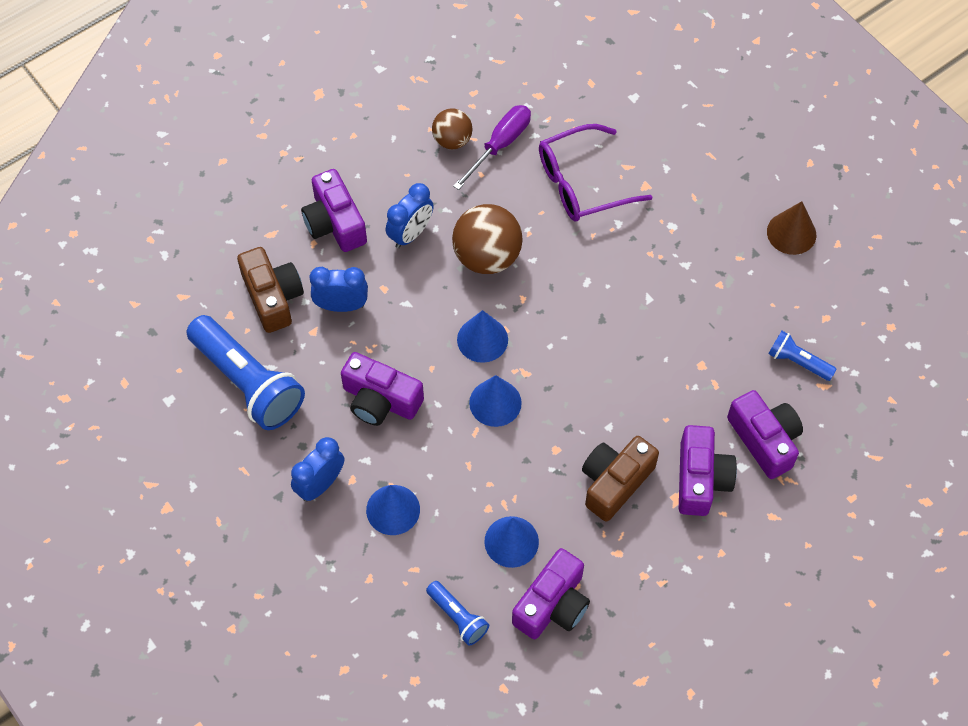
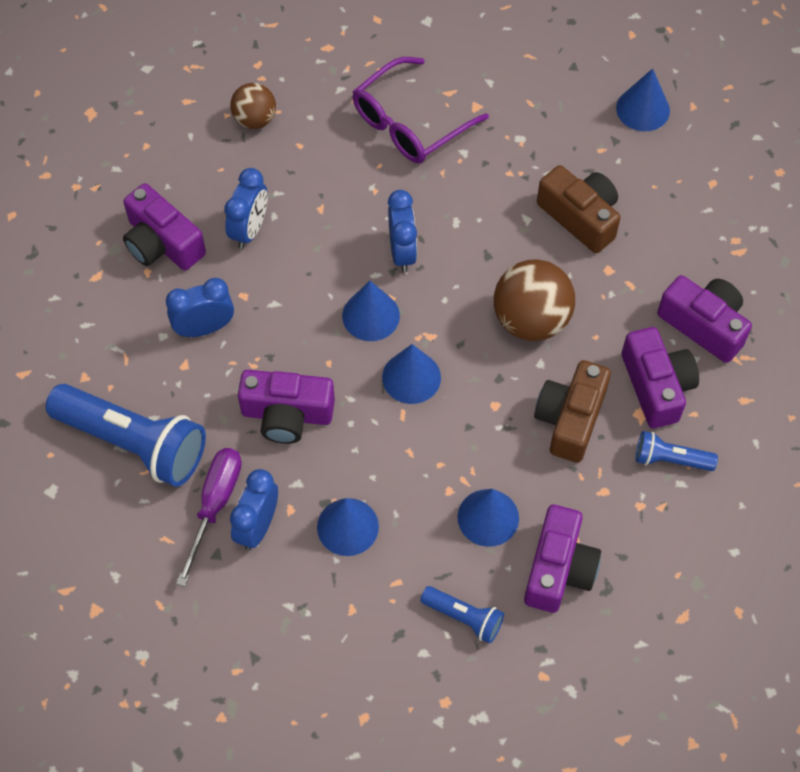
camera: 20 degrees left, 0 degrees up
brown camera [237,247,304,333] -> brown camera moved to [537,165,621,253]
brown ball [452,204,523,274] -> brown ball moved to [494,259,575,341]
purple screwdriver [453,105,531,190] -> purple screwdriver moved to [176,448,242,587]
brown cone [767,201,816,255] -> blue cone [616,68,670,131]
blue flashlight [768,331,837,381] -> blue flashlight moved to [636,431,718,471]
none -> blue clock [388,190,417,272]

